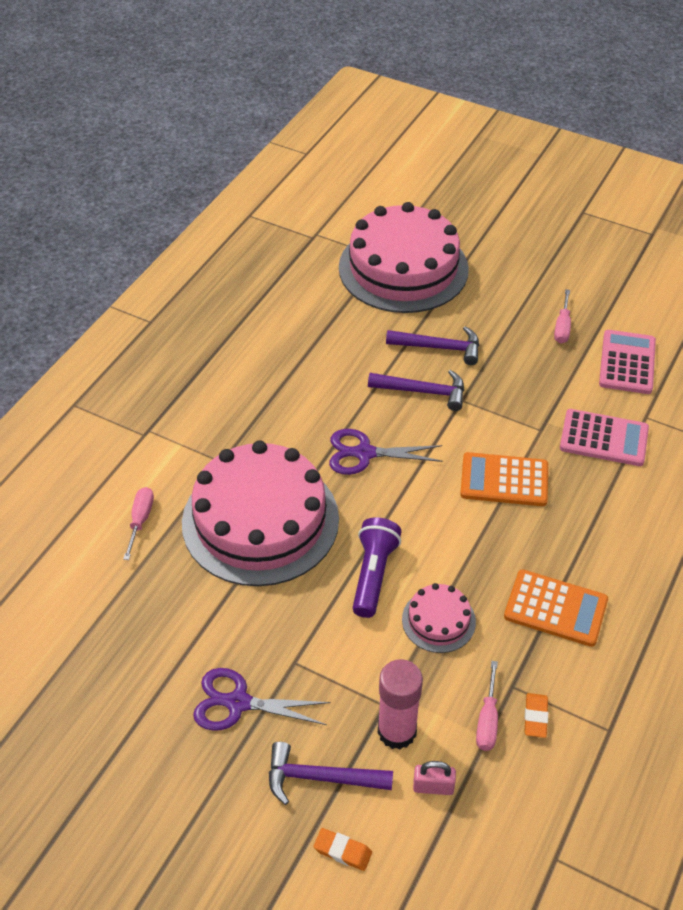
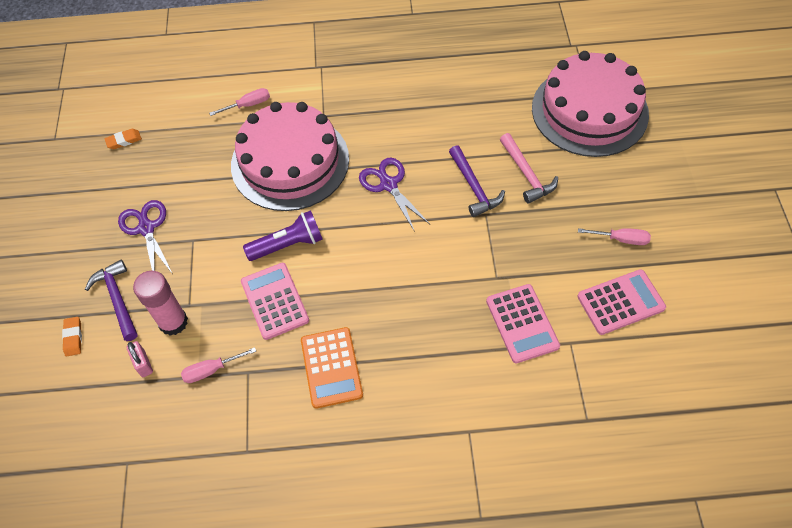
camera: 60 degrees right, 10 degrees up
purple hammer [386,326,479,365] -> pink hammer [500,133,558,204]
pink cake [402,583,476,653] -> pink calculator [241,263,309,340]
orange calculator [460,452,548,506] -> none
orange eraser [525,693,548,738] -> orange eraser moved to [105,129,142,149]
pink screwdriver [554,289,571,343] -> pink screwdriver turned 150 degrees counterclockwise [578,228,651,245]

